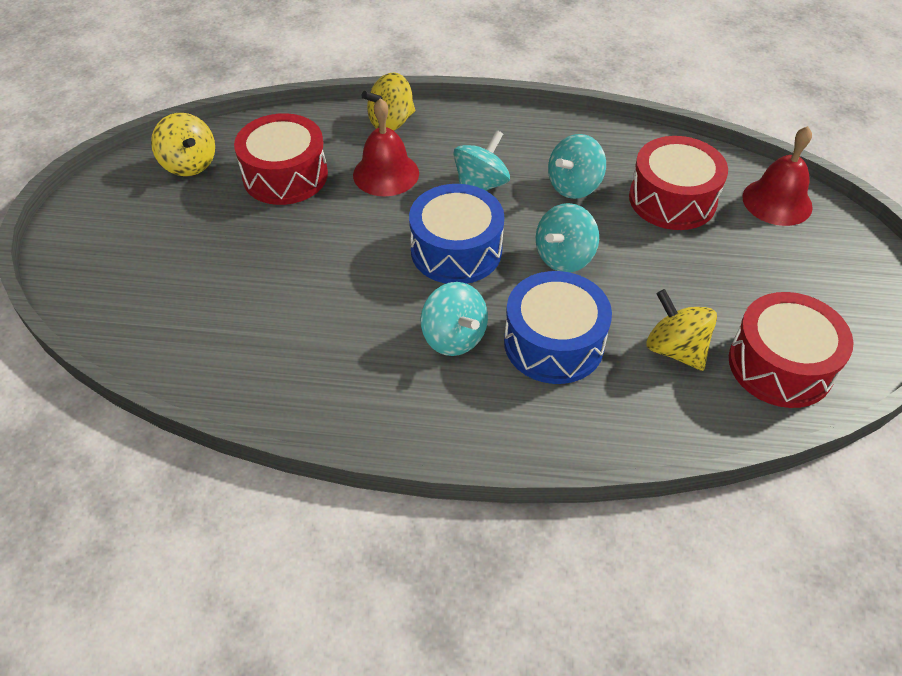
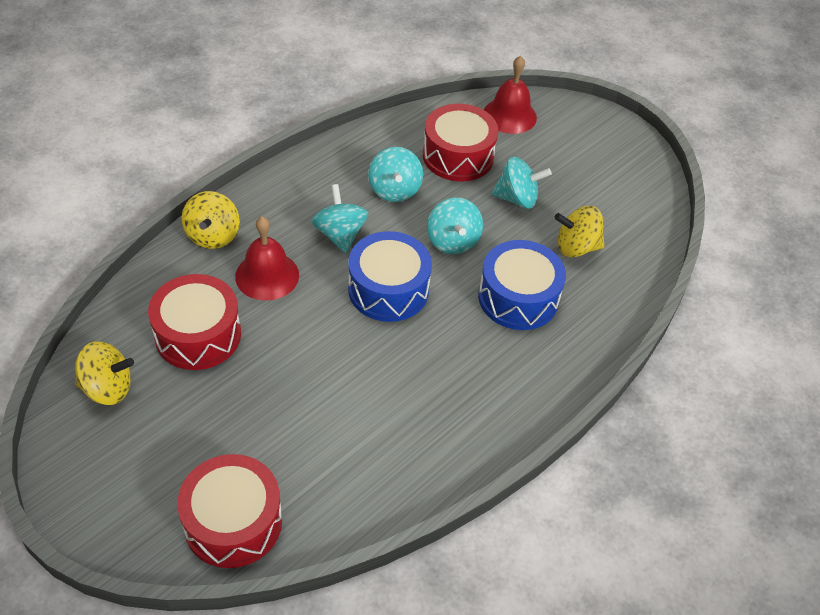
camera: 55 degrees left, 0 degrees up
turquoise spinning top [421,282,488,356] -> turquoise spinning top moved to [491,157,552,209]
red drum [729,292,854,408] -> red drum moved to [177,454,282,568]

